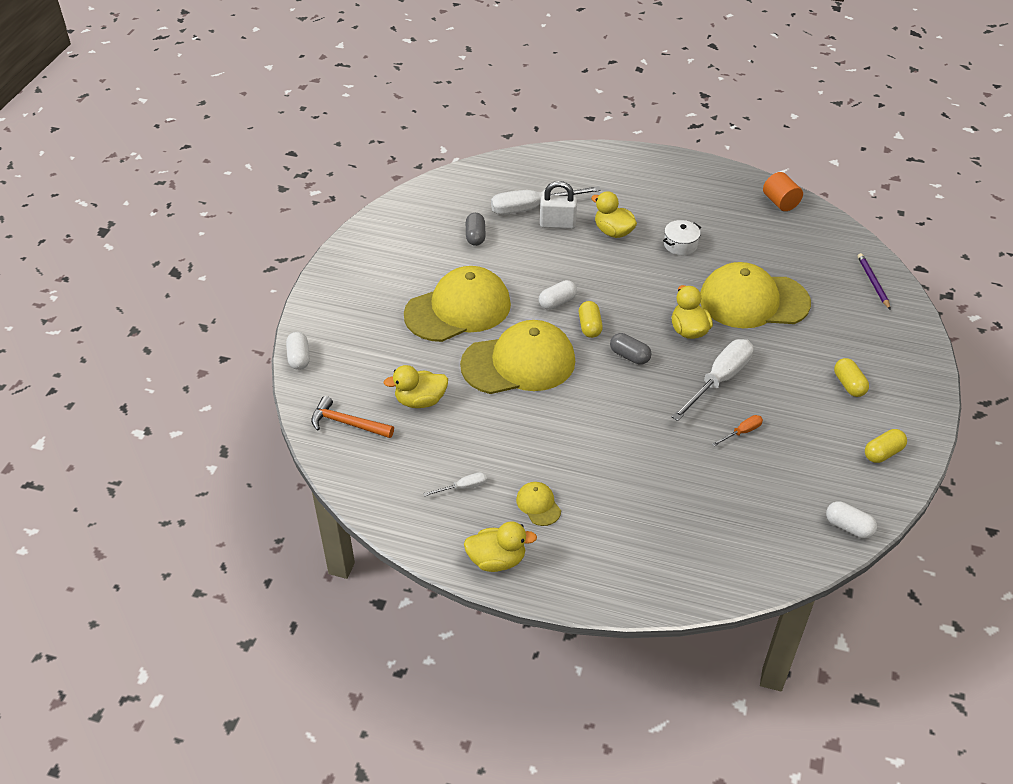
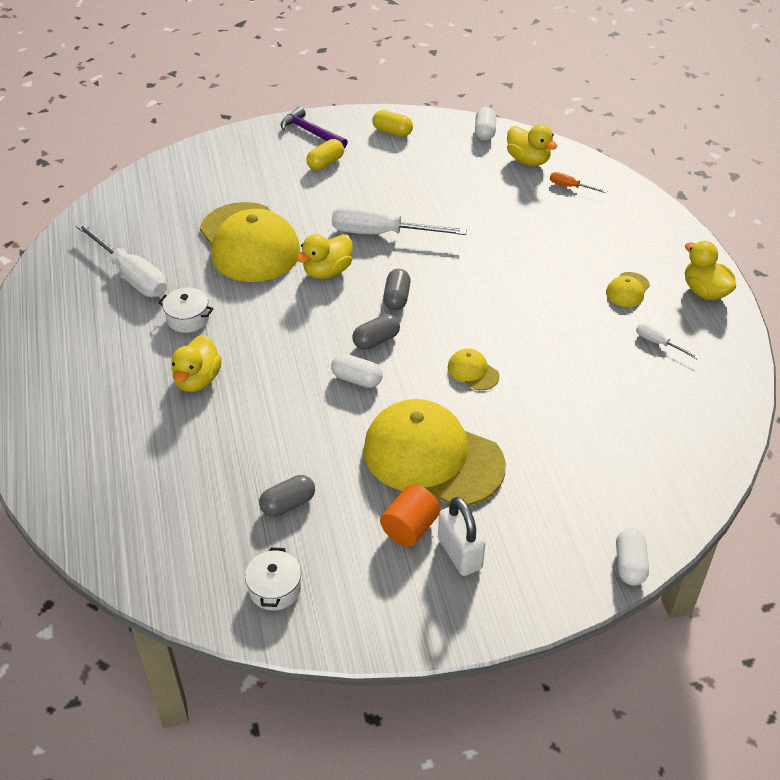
camera: 120 degrees left, 0 degrees up
white capsule [286,332,310,370] -> white capsule turned 45 degrees counterclockwise [616,528,649,586]
orange hammer [311,396,394,438] -> none
yellow duck [384,365,448,408] -> yellow duck moved to [507,124,557,166]
yellow cap [460,320,575,394] -> yellow cap [448,348,499,390], size x0.41
white screwdriver [491,186,601,215] -> white screwdriver moved to [76,223,167,297]
white padlock [540,181,577,229] -> white padlock moved to [438,497,485,576]
yellow capsule [579,301,603,338] -> grey capsule [352,314,400,350]
orange screwdriver [712,415,763,446] -> orange screwdriver moved to [550,172,607,193]
orange cylinder [763,172,803,211] -> orange cylinder moved to [380,484,441,547]
purple pencil [857,253,891,310] -> none
none -> white pot [245,547,301,610]
none -> purple hammer [281,107,348,149]

